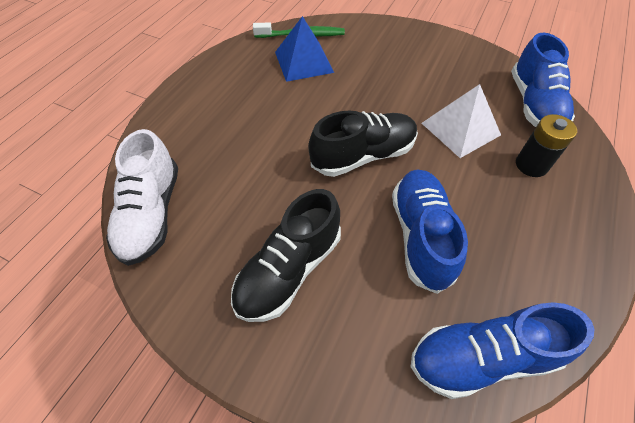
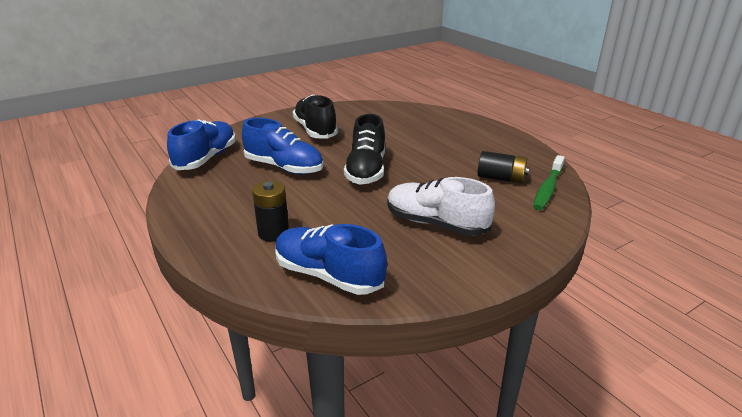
camera: 120 degrees right, 25 degrees down
white shoe [106,129,178,266] -> white shoe moved to [387,177,495,236]
blue pyramid [275,16,334,82] -> black battery [477,151,530,184]
white pyramid [422,84,501,158] -> none

